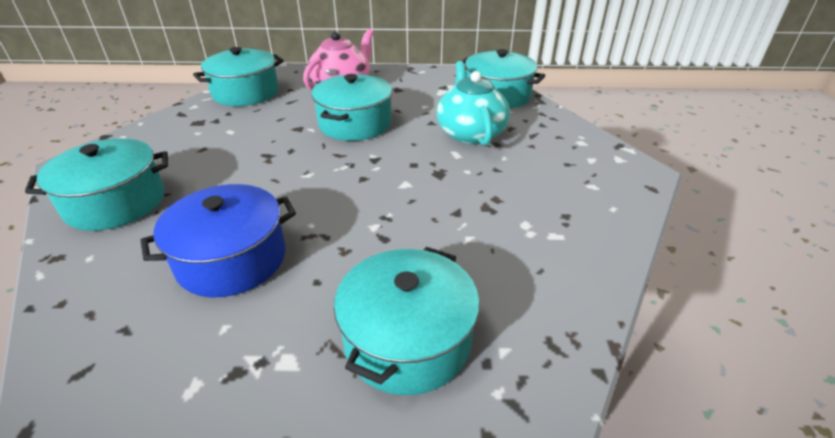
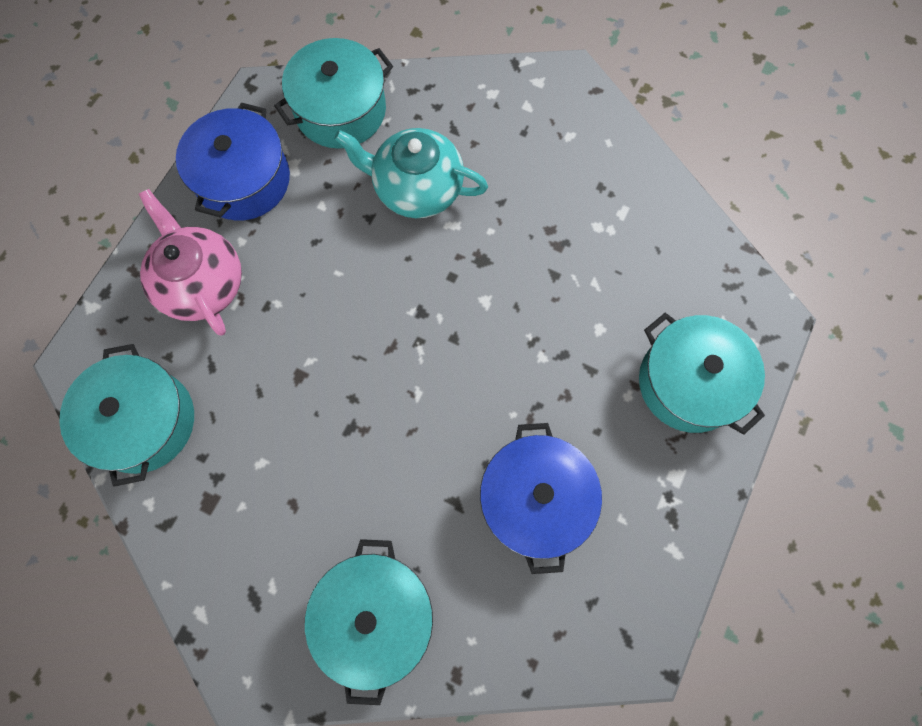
camera: 65 degrees left, 35 degrees up
turquoise pot [312,74,392,141] -> none
none -> blue pot [176,102,290,221]

